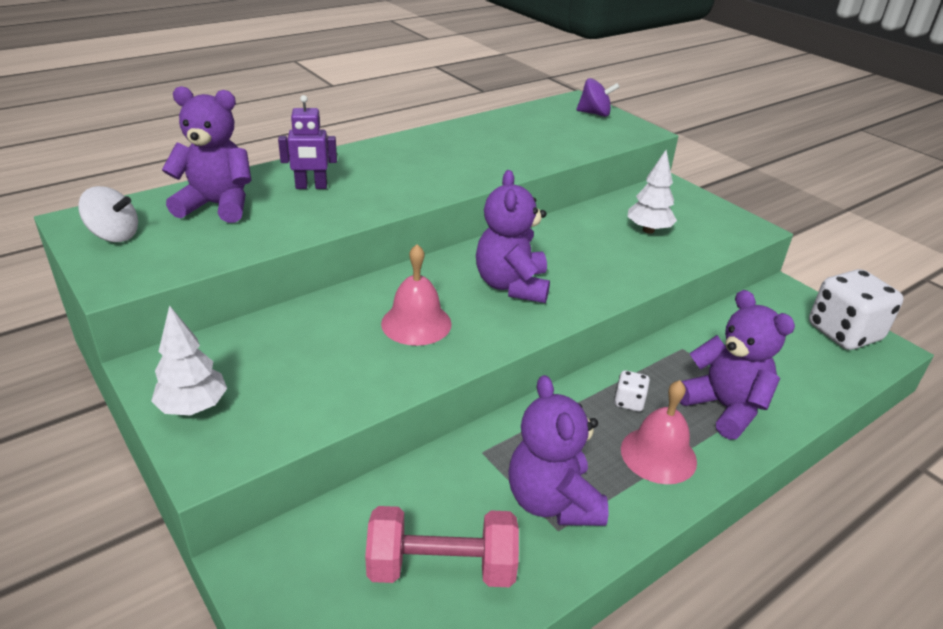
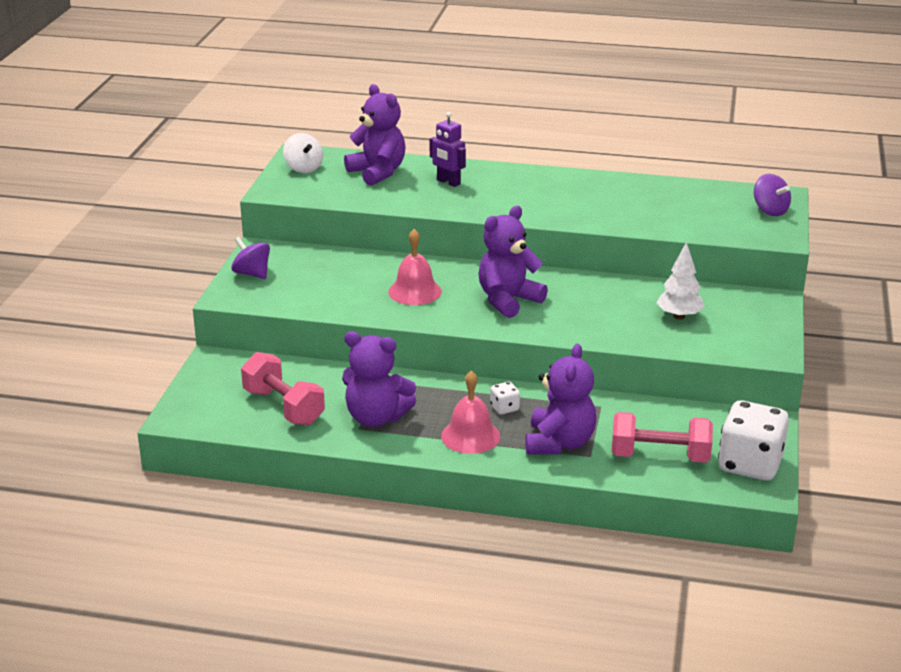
camera: 50 degrees right, 5 degrees down
white tree [151,305,227,415] -> purple spinning top [231,237,270,279]
purple teddy bear [508,375,608,526] -> purple teddy bear turned 105 degrees counterclockwise [342,331,416,427]
none -> pink dumbbell [612,412,713,463]

